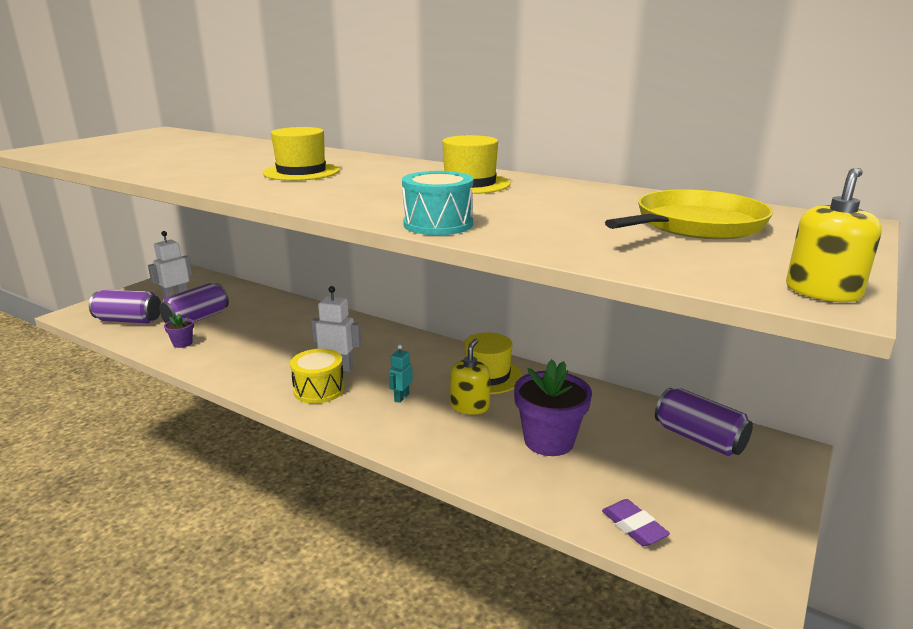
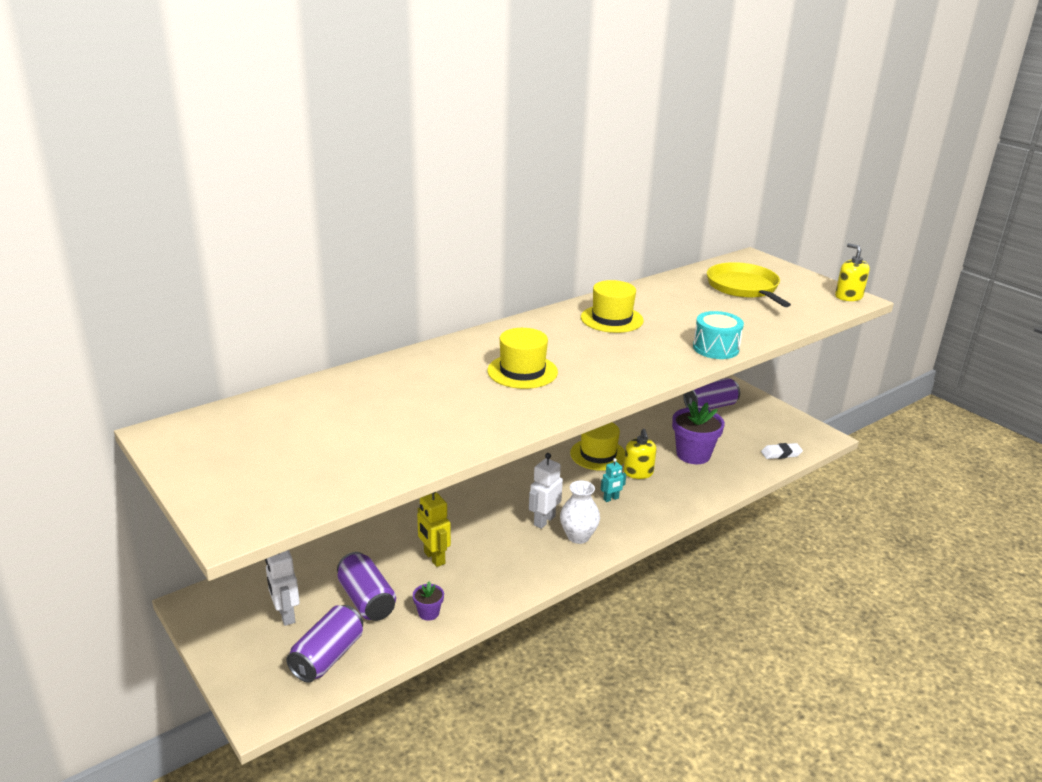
camera: 70 degrees left, 5 degrees up
yellow drum [290,349,345,404] -> white vase [560,480,600,544]
turquoise robot [389,345,413,403] -> turquoise robot turned 75 degrees counterclockwise [601,458,626,502]
yellow soap dispenser [450,339,490,415] -> yellow soap dispenser turned 135 degrees counterclockwise [624,429,656,479]
purple eraser [602,499,670,546] -> white eraser [761,443,803,459]
none -> yellow robot [417,492,451,567]

